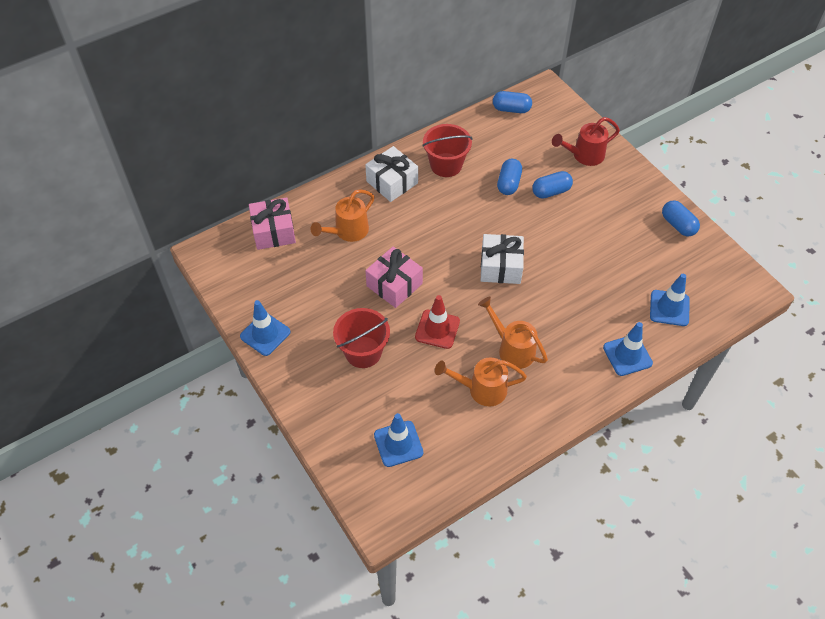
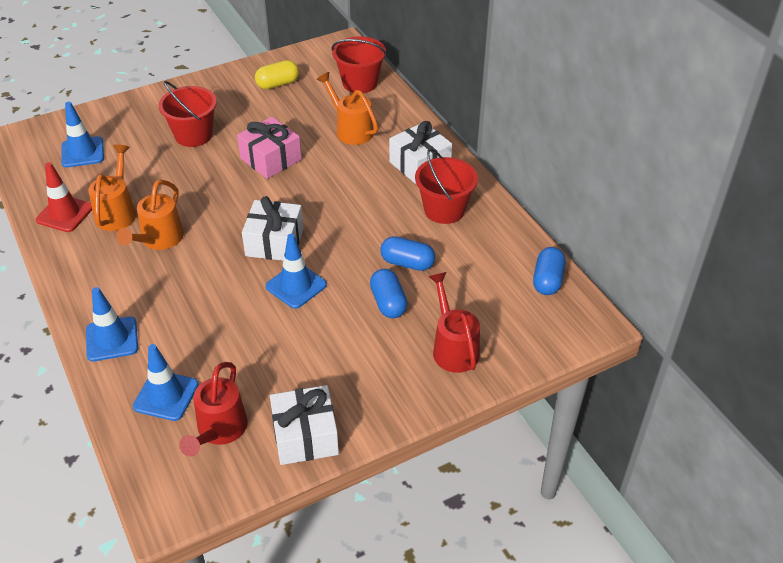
camera: 95 degrees right, 10 degrees down
blue traffic cone [240,300,291,356] -> blue traffic cone moved to [266,234,327,309]
pink gift [249,197,296,250] -> red bucket [332,36,387,93]
red traffic cone [415,295,460,349] -> red traffic cone moved to [36,162,92,232]
orange watering can [478,297,548,369] -> orange watering can turned 150 degrees clockwise [116,180,184,250]
blue capsule [662,200,700,236] -> white gift [270,385,339,465]
none -> red watering can [179,362,247,457]
none -> yellow capsule [255,60,299,89]

